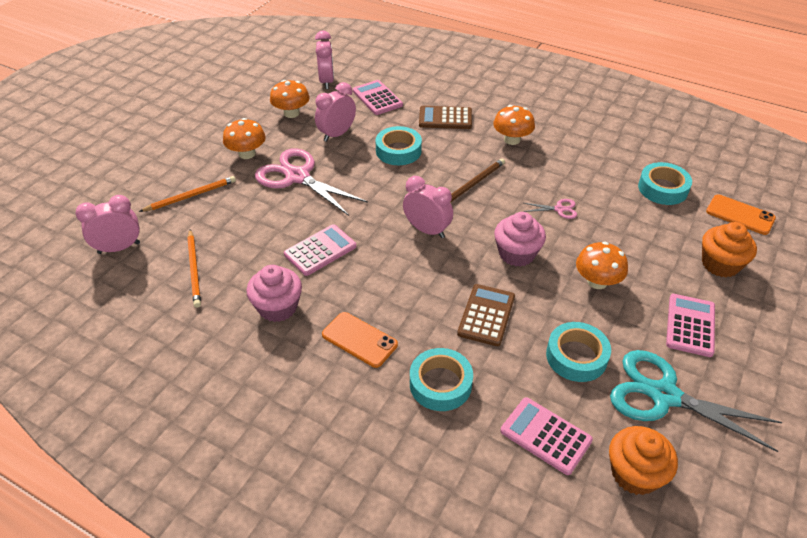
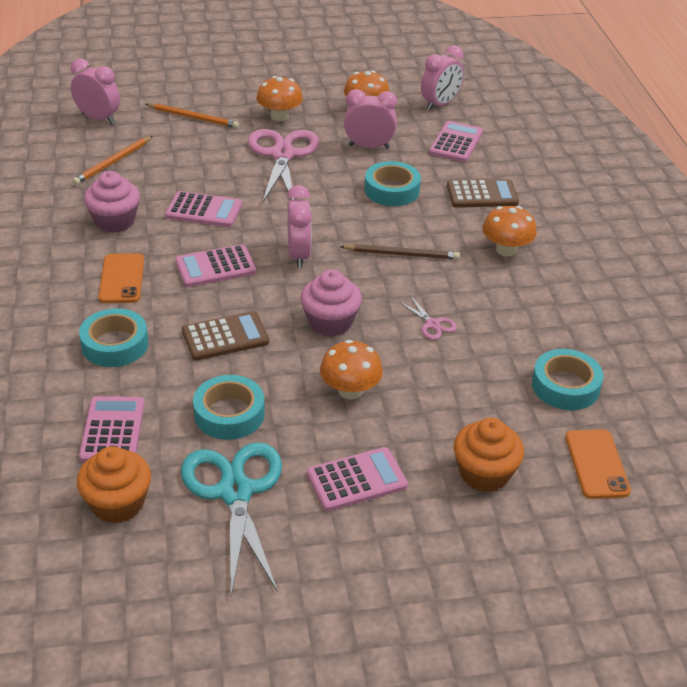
camera: 50 degrees right, 5 degrees down
brown calculator [419,106,472,129] -> brown calculator turned 120 degrees clockwise [447,179,519,208]
none -> pink calculator [175,244,256,287]

